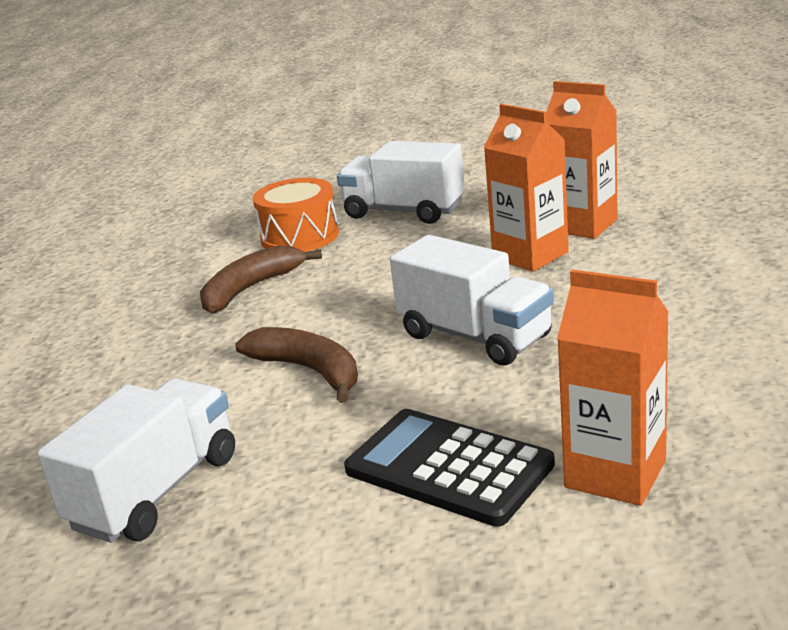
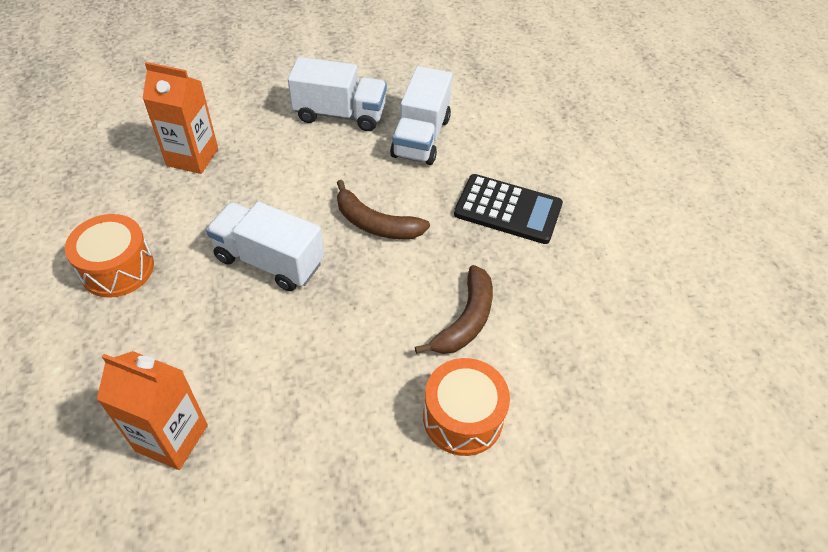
camera: 160 degrees right, 25 degrees up
white truck [337,141,465,224] -> white truck moved to [288,57,387,131]
black calculator [344,409,555,527] -> black calculator moved to [454,174,563,244]
orange carton [484,104,569,271] -> none
none -> orange drum [65,214,154,298]

